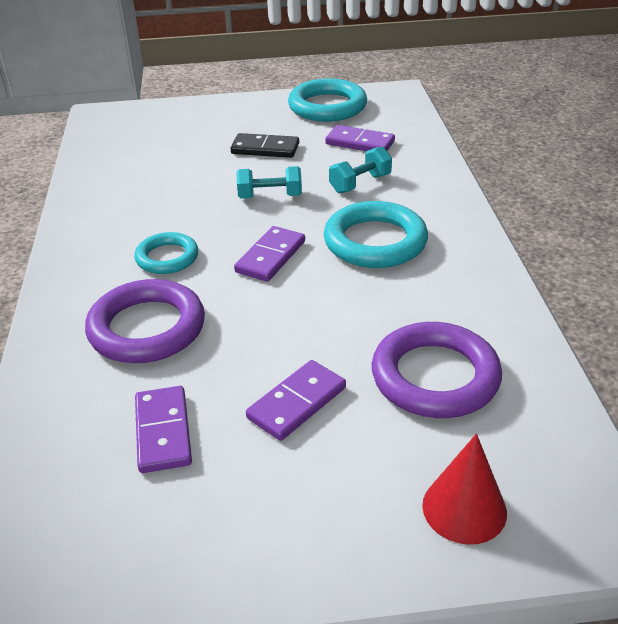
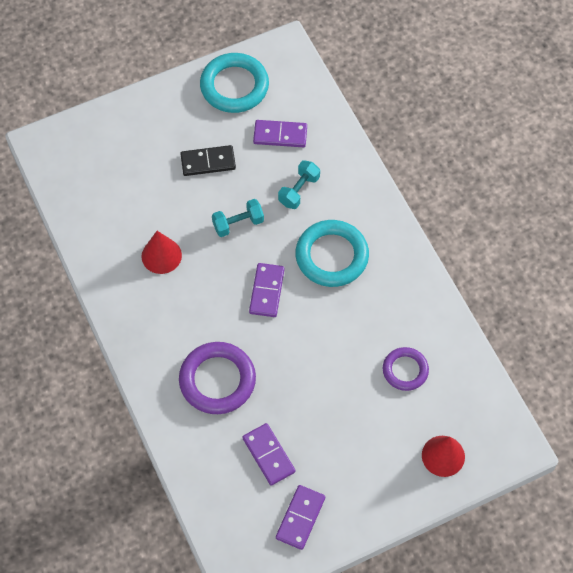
camera: 20 degrees left, 25 degrees up
turquoise ring [134,232,198,274] -> none
purple domino [246,360,346,441] -> purple domino moved to [276,485,325,550]
purple ring [372,322,502,418] -> purple ring [383,347,429,391], size x0.60
none -> red cone [142,231,182,274]

